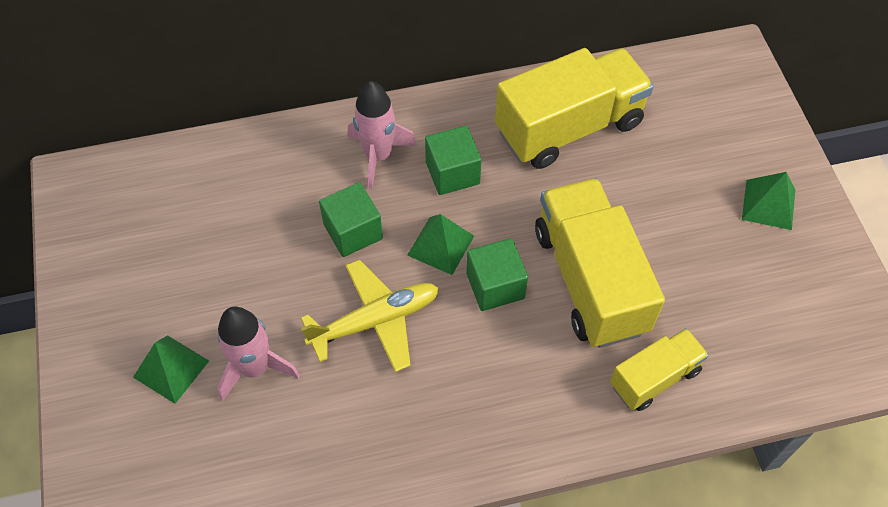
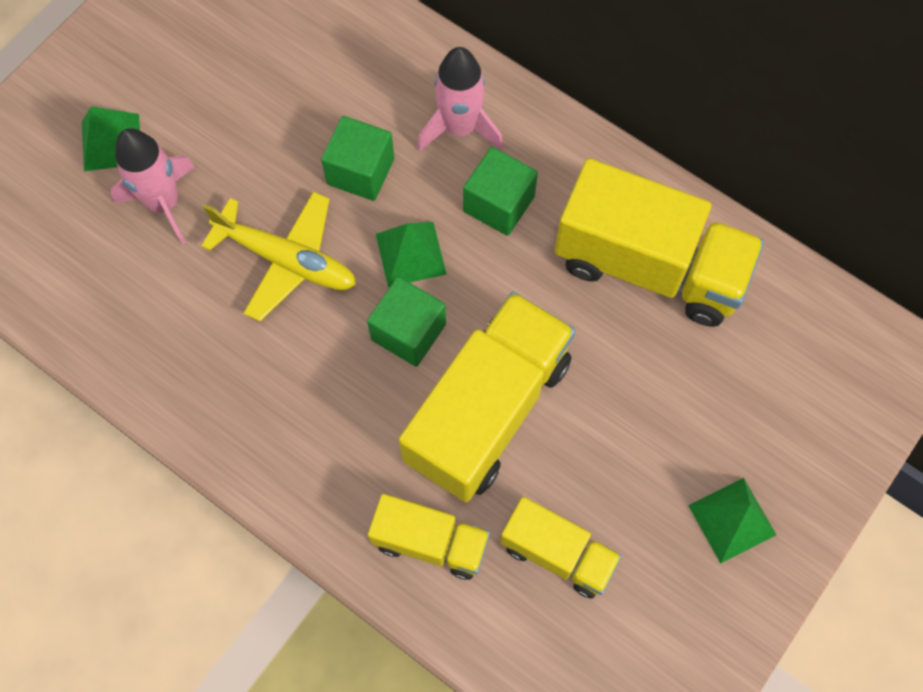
camera: 50 degrees right, 10 degrees up
none -> yellow truck [500,497,622,599]

